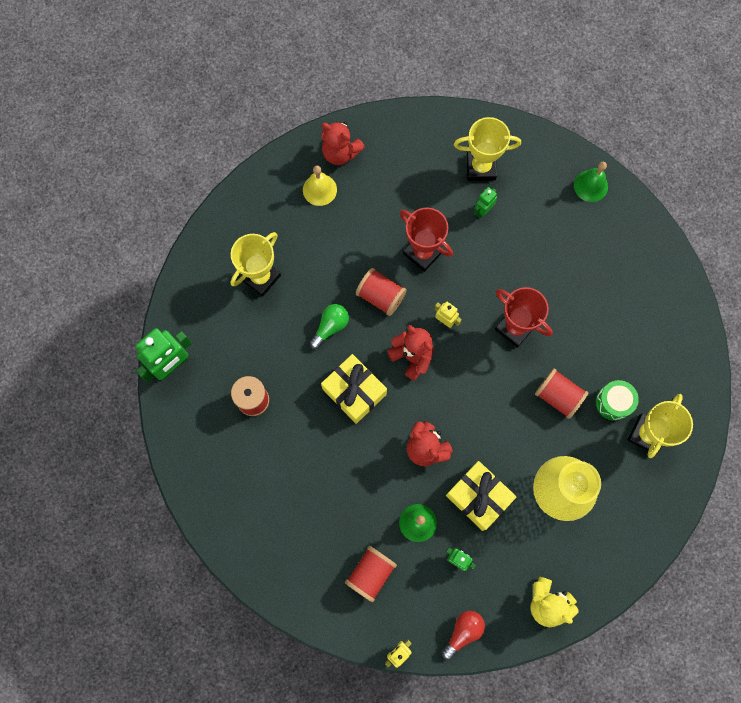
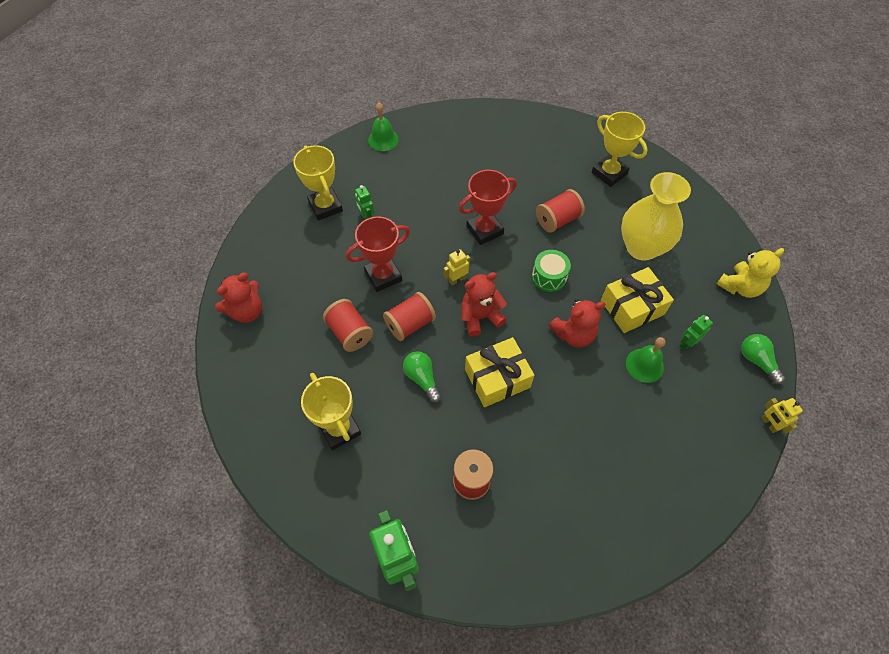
camera: 70 degrees left, 15 degrees down
yellow bell [303,165,337,206] -> none
red spool [345,546,397,602] -> red spool moved to [323,299,373,352]
red light bulb [442,611,485,660] -> green light bulb [741,334,785,384]
yellow trophy [454,117,521,181] -> yellow trophy turned 45 degrees counterclockwise [293,145,343,221]
green drum [596,380,639,421] -> green drum moved to [532,250,571,292]

